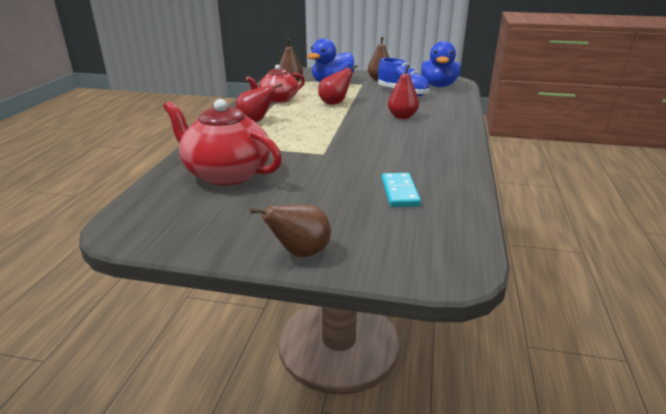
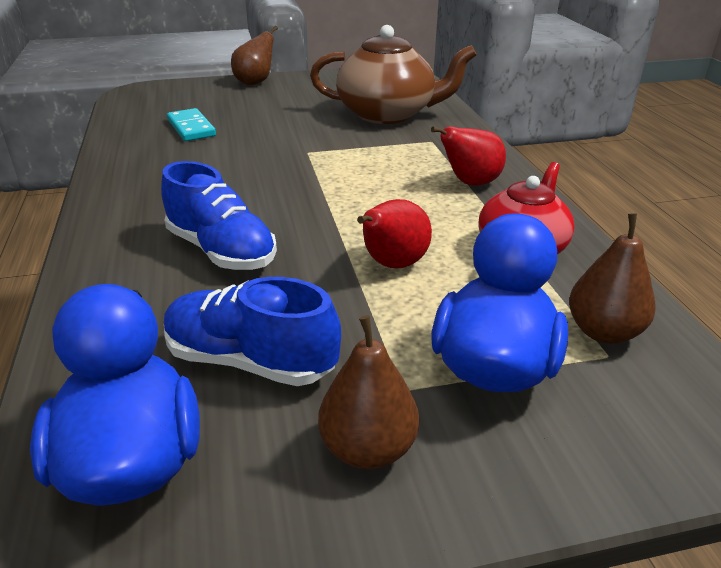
camera: 155 degrees right, 5 degrees up
red teapot [163,99,282,185] -> brown teapot [310,25,477,124]
red pear [388,65,419,119] -> blue shoe [161,161,277,270]

